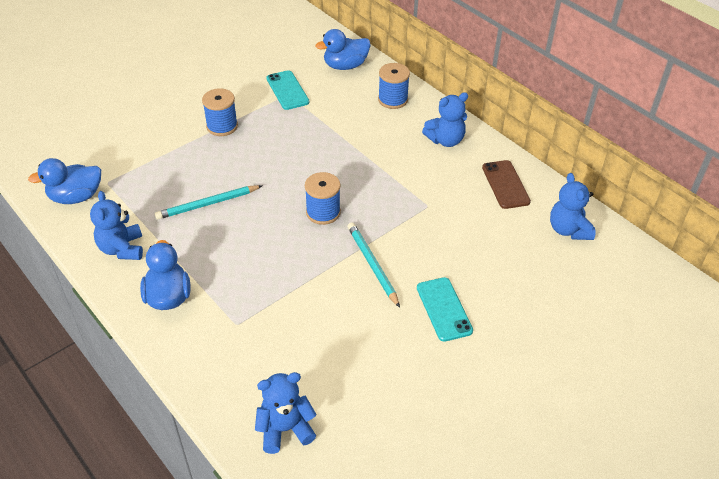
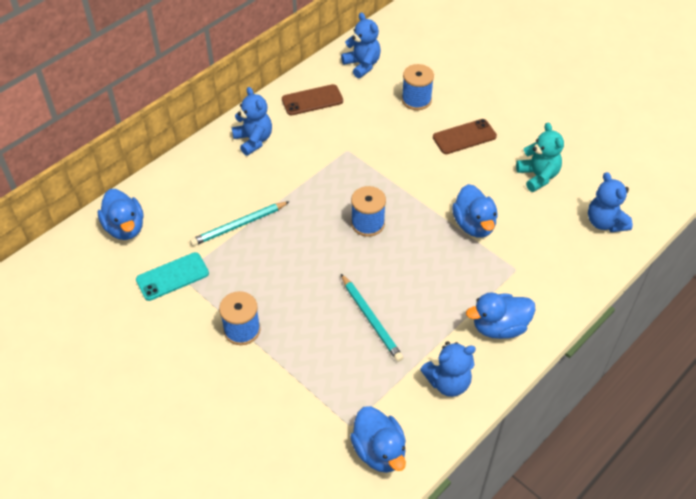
camera: 95 degrees left, 5 degrees up
turquoise pencil [347,223,400,308] -> turquoise pencil moved to [190,201,290,246]
blue spool [378,63,410,109] -> blue spool moved to [402,64,434,110]
turquoise phone [417,277,473,342] -> brown phone [433,119,497,154]
blue teddy bear [550,173,595,240] -> blue teddy bear turned 105 degrees counterclockwise [341,13,381,78]
none -> blue duck [452,184,498,238]
none -> turquoise teddy bear [516,123,564,192]

